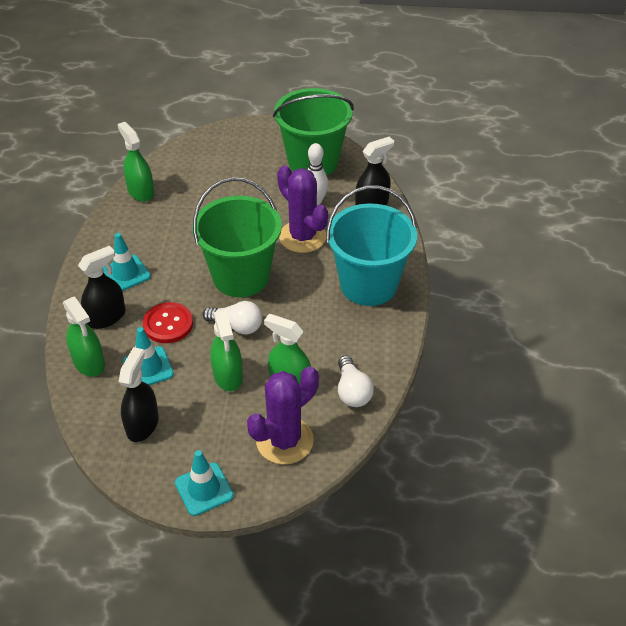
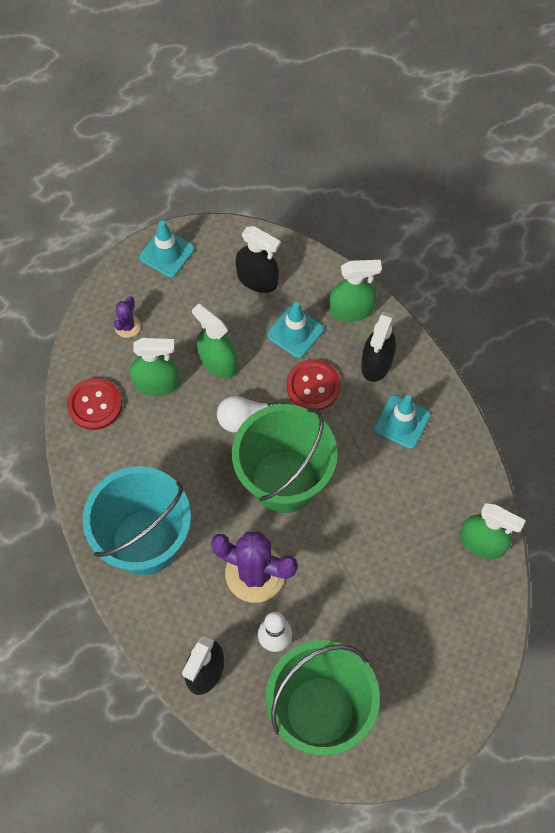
camera: 150 degrees right, 20 degrees up
green spray bottle [63,296,105,377] -> green spray bottle turned 150 degrees clockwise [329,260,382,322]
black spray bottle [119,347,159,442] -> black spray bottle turned 45 degrees counterclockwise [236,226,281,293]
purple cactus [247,366,319,464] -> purple cactus [114,296,141,338], size x0.48
white light bulb [338,355,374,407] -> red button [67,377,122,430]

